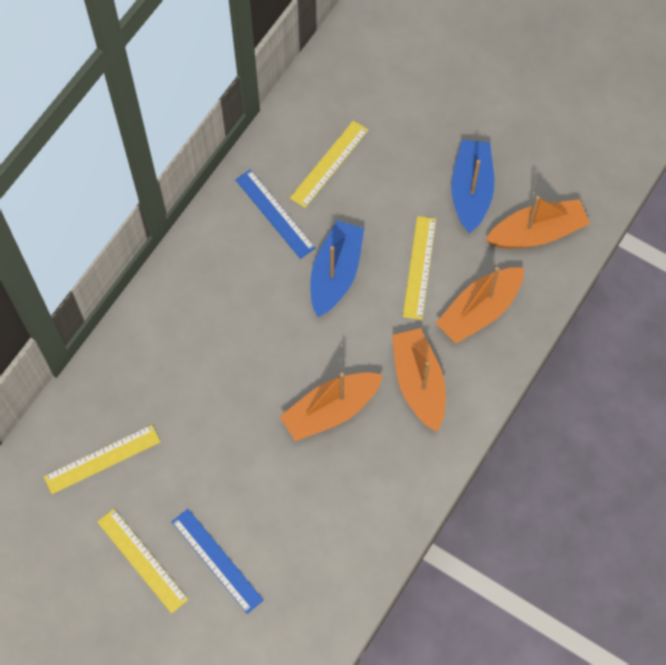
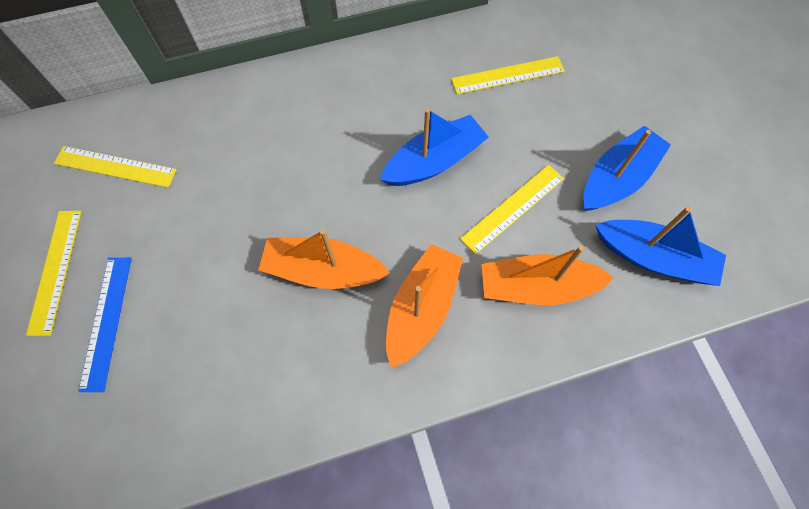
camera: 40 degrees right, 0 degrees up
blue ruler [235,169,316,259] -> none
orange boat [486,196,590,248] -> blue boat [596,207,726,286]

